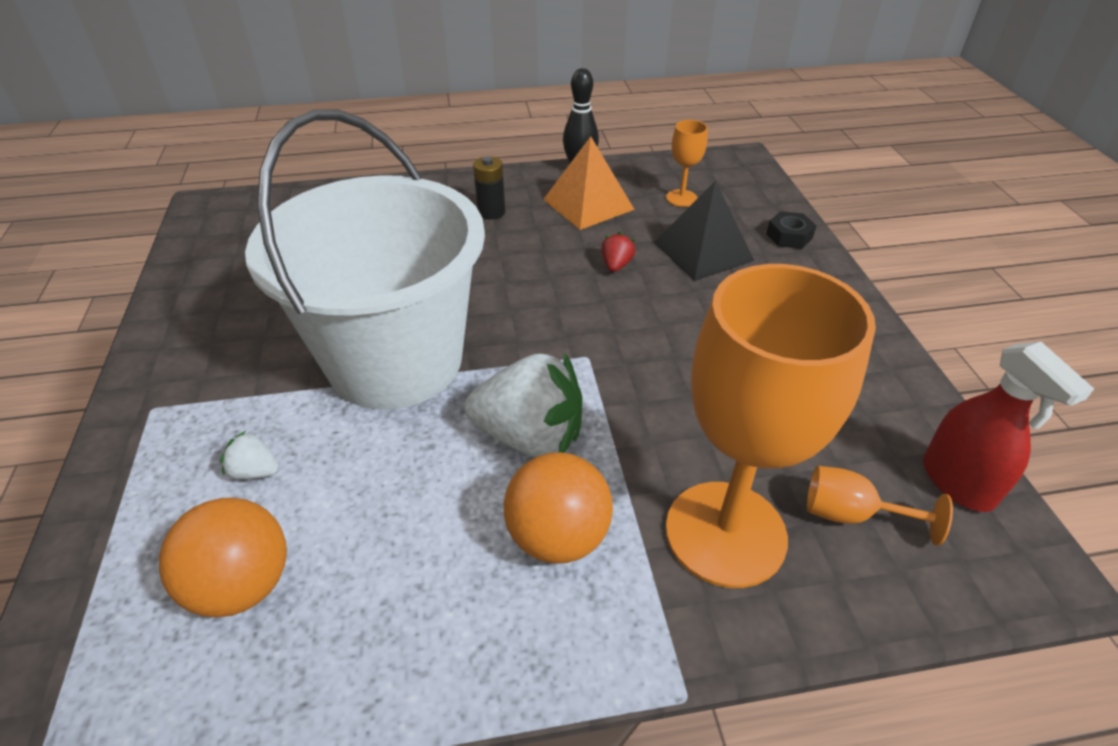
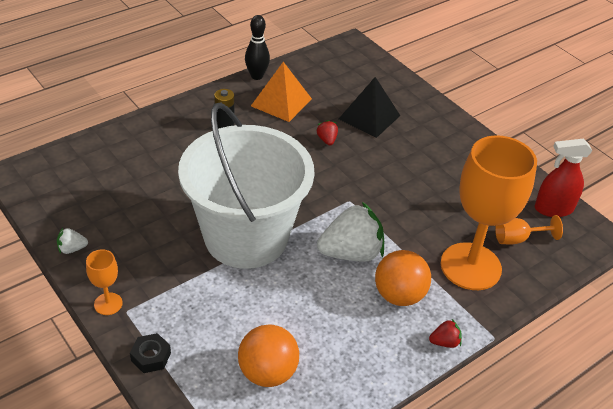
camera: 30 degrees left, 0 degrees up
white strawberry [220,431,279,479] -> white strawberry moved to [57,228,88,254]
orange goblet [666,120,708,207] -> orange goblet moved to [86,249,123,315]
black nut [766,211,817,249] -> black nut moved to [130,333,171,373]
red spray bottle [923,342,1094,512] -> red spray bottle turned 135 degrees clockwise [535,139,592,217]
none -> red strawberry [429,319,462,348]

